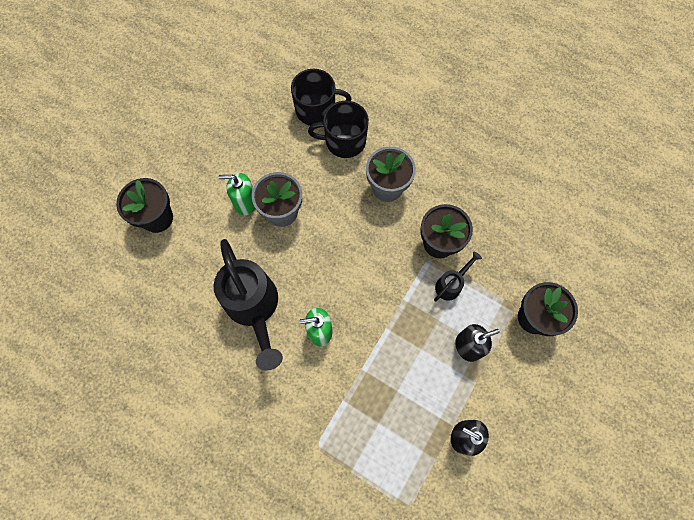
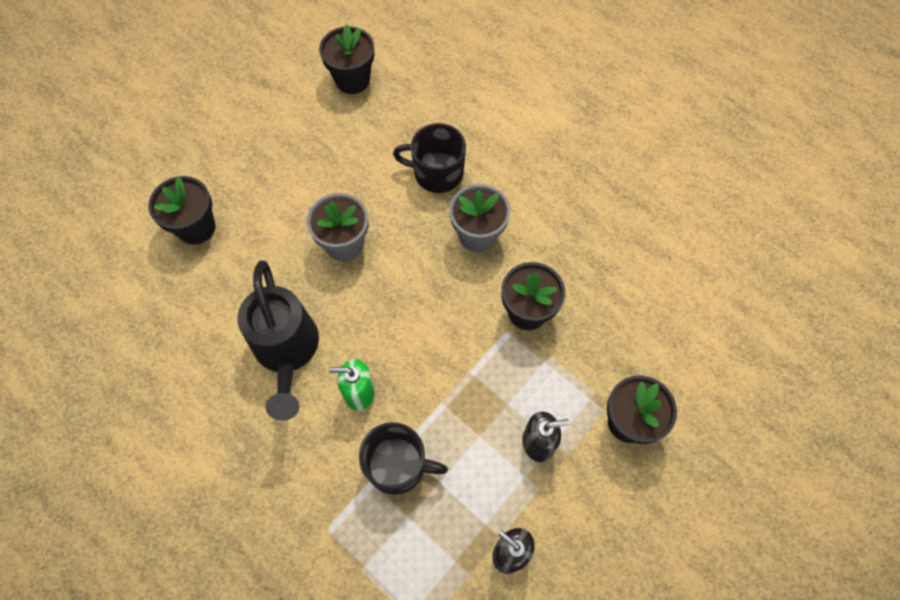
camera: 10 degrees right, 5 degrees down
green soap dispenser [219,173,255,215] -> none
black mug [291,69,351,126] -> black mug moved to [359,422,448,495]
black watering can [434,251,482,302] -> none
none -> black flower pot [319,24,374,94]

